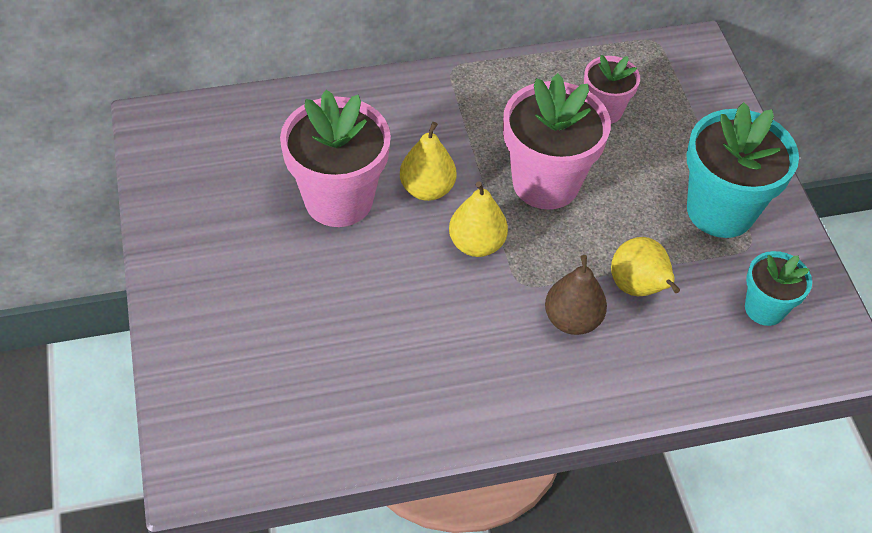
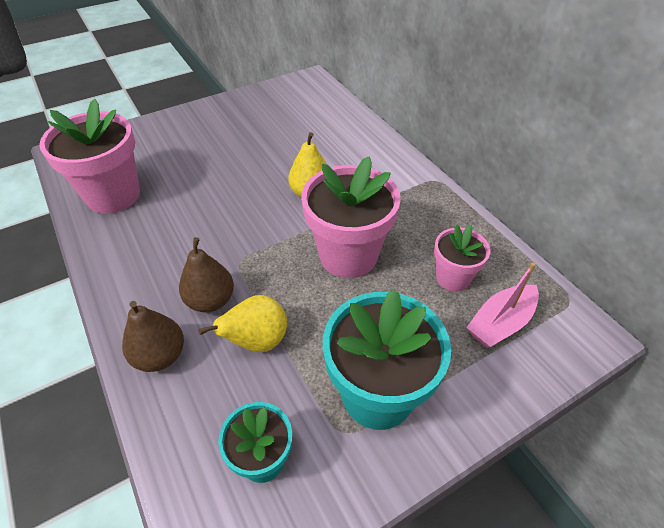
camera: 75 degrees right, 5 degrees down
pink flower pot [280,90,391,227] -> pink flower pot moved to [39,99,140,214]
yellow pear [449,181,508,257] -> none
none -> brown pear [122,301,184,372]
none -> pink boat [466,262,539,348]

